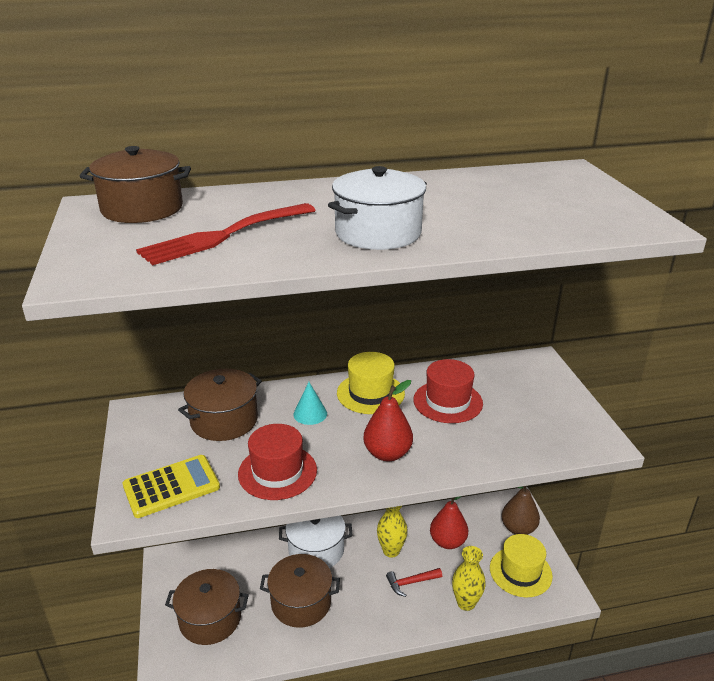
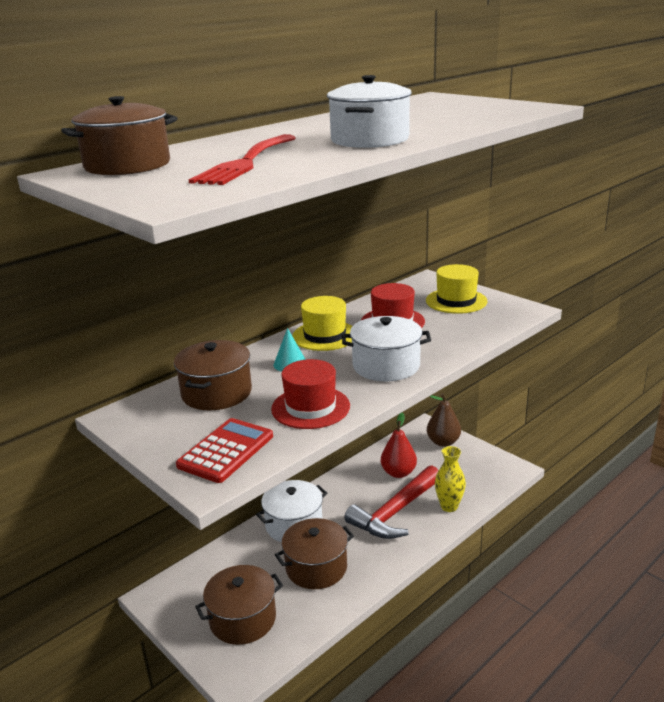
camera: 30 degrees left, 5 degrees down
yellow calculator [123,455,220,518] -> red calculator [176,418,273,483]
red pear [363,380,413,461] -> white pot [342,316,431,381]
yellow vase [377,506,408,558] -> none
red hammer [386,568,442,597] -> red hammer [344,465,439,539], size x2.18
yellow hat [490,534,553,597] -> yellow hat moved to [426,264,487,314]

